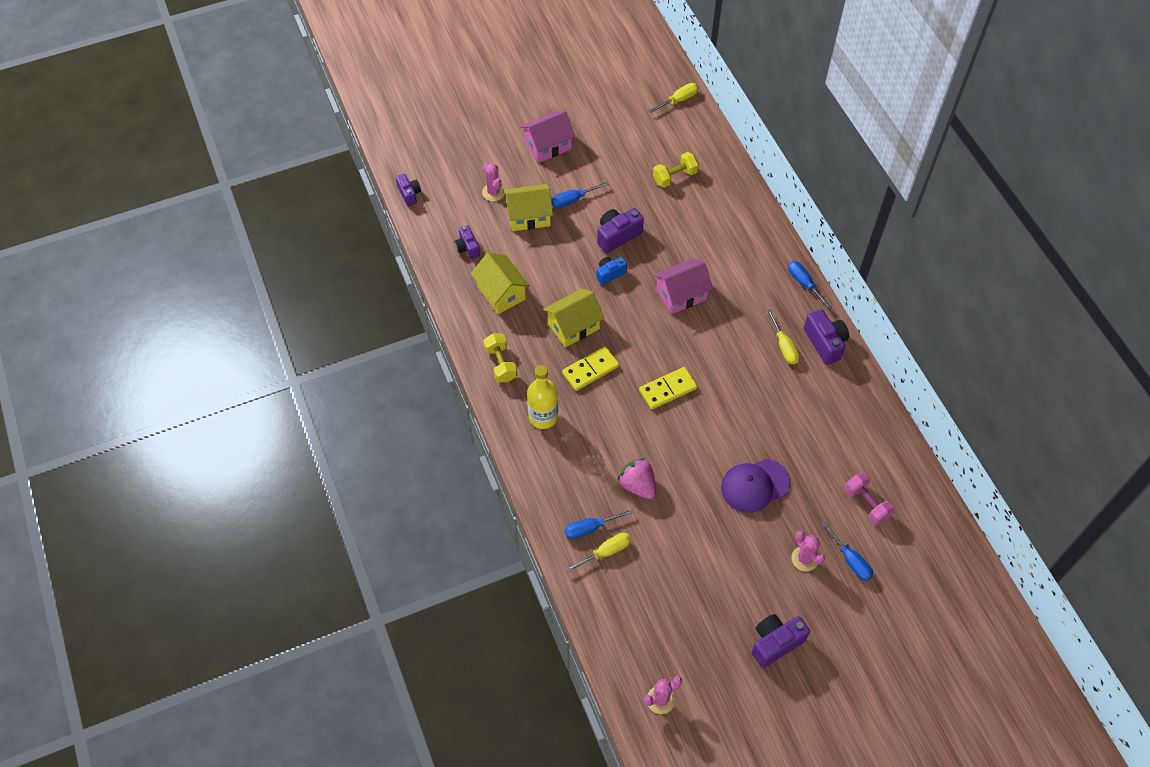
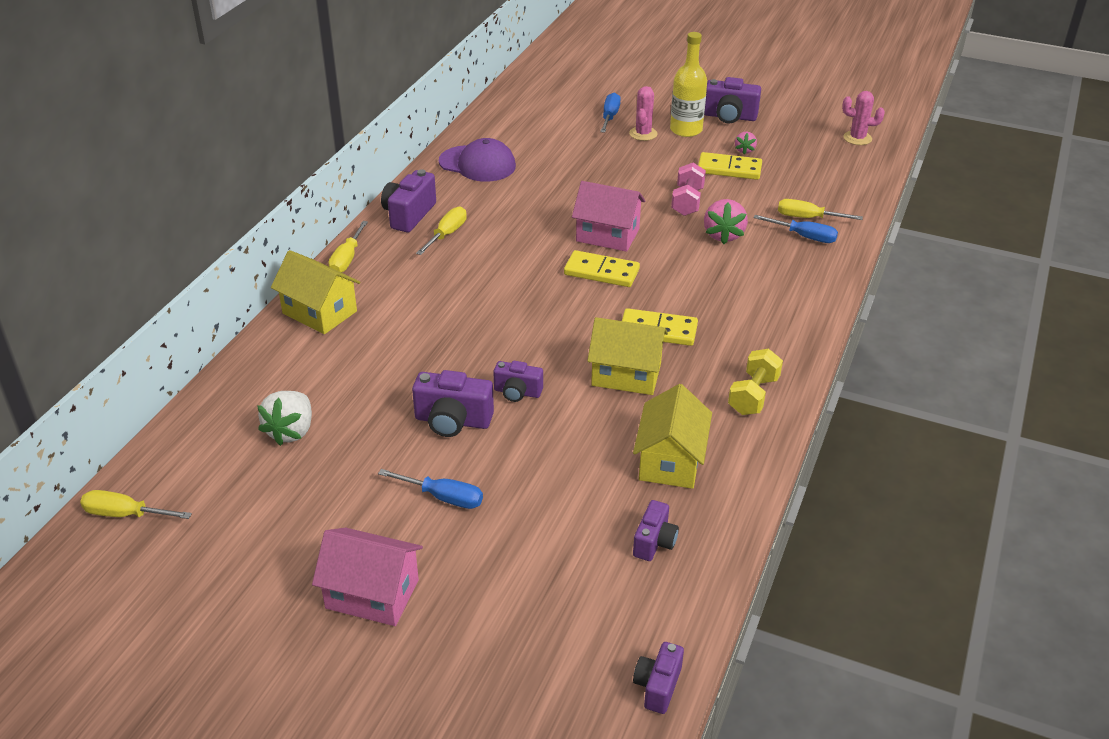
camera: 135 degrees left, 20 degrees down
pink cactus [482,163,505,201] -> none
yellow house [504,184,553,231] -> yellow house moved to [271,250,360,334]
yellow bottle [527,365,558,429] -> yellow bottle moved to [670,32,707,137]
blue camera [596,257,627,285] -> purple camera [493,361,543,402]
yellow dumbbell [653,152,699,188] -> white strawberry [257,391,312,446]
pink house [654,258,713,314] -> pink house moved to [572,181,646,252]
purple cap [721,459,790,513] -> purple cap moved to [439,138,516,182]
blue screwdriver [788,261,832,309] -> yellow screwdriver [329,221,368,273]
pink dumbbell [845,472,895,525] -> pink dumbbell moved to [671,163,706,216]
none -> yellow domino [698,152,762,180]
none -> pink strawberry [735,132,757,154]

